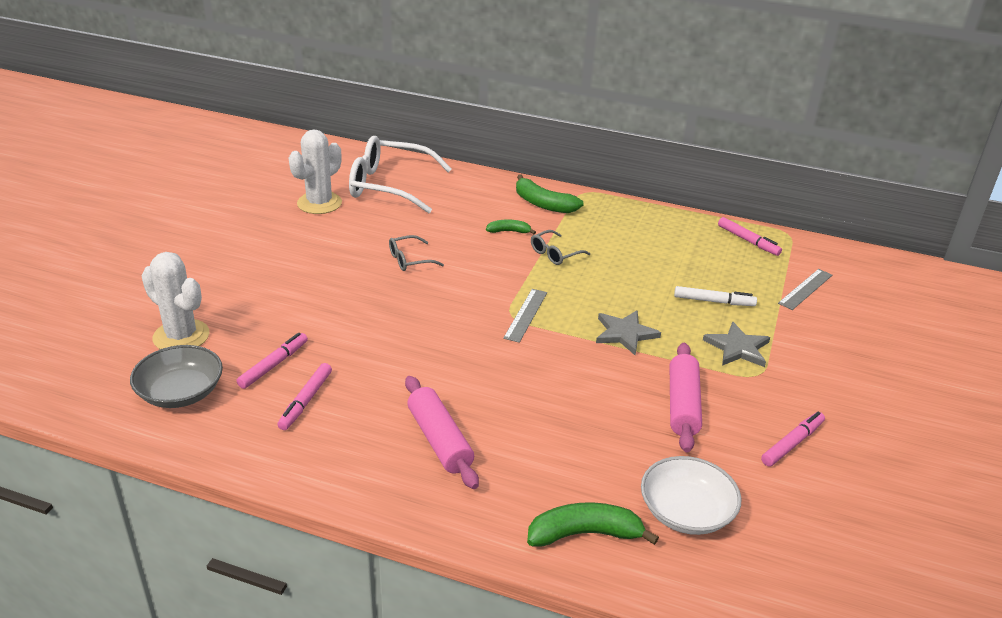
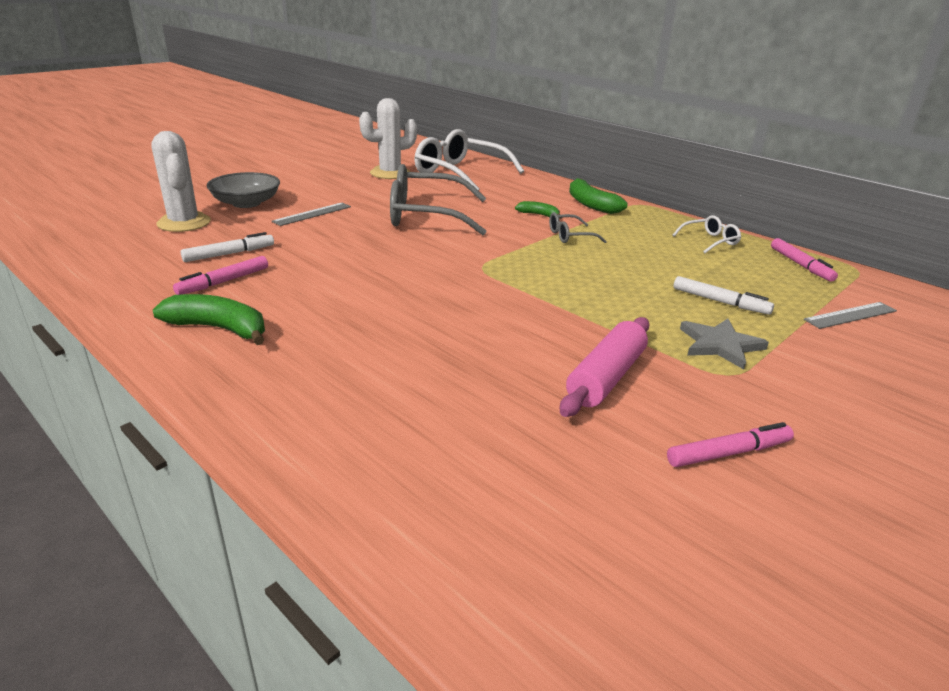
camera: 25 degrees right, 5 degrees down
grey bowl [130,345,223,408] -> grey bowl moved to [207,172,280,208]
pink marker [237,333,308,389] -> white marker [181,232,274,262]
grey glasses [389,235,444,271] -> grey glasses [390,164,487,235], size x2.18
pink rolling pin [405,376,479,489] -> none
grey ruler [503,289,547,343] -> grey ruler moved to [272,203,351,226]
green banana [527,502,659,547] -> green banana moved to [153,294,265,345]
grey star [596,310,661,355] -> none
white bowl [641,456,741,535] -> none
none -> white glasses [672,215,741,253]

